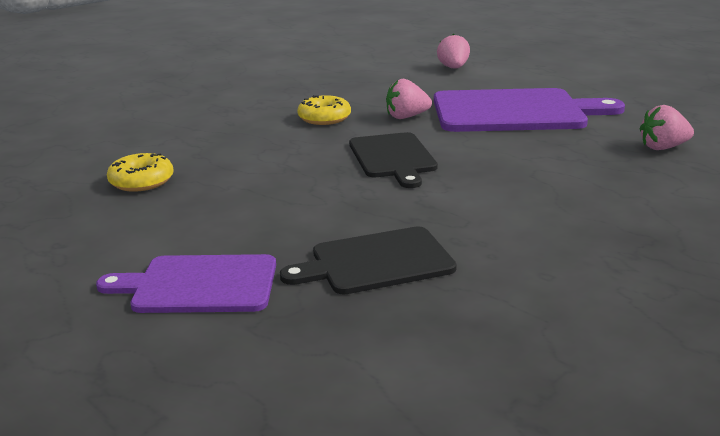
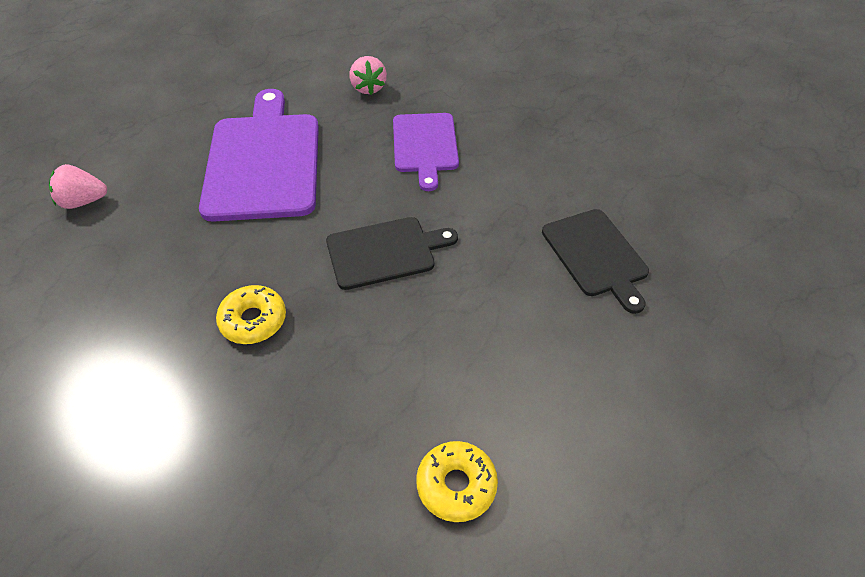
camera: 95 degrees left, 25 degrees up
purple cutting board [96,254,276,313] -> purple cutting board moved to [393,113,459,191]
pink strawberry [386,79,432,119] -> none

